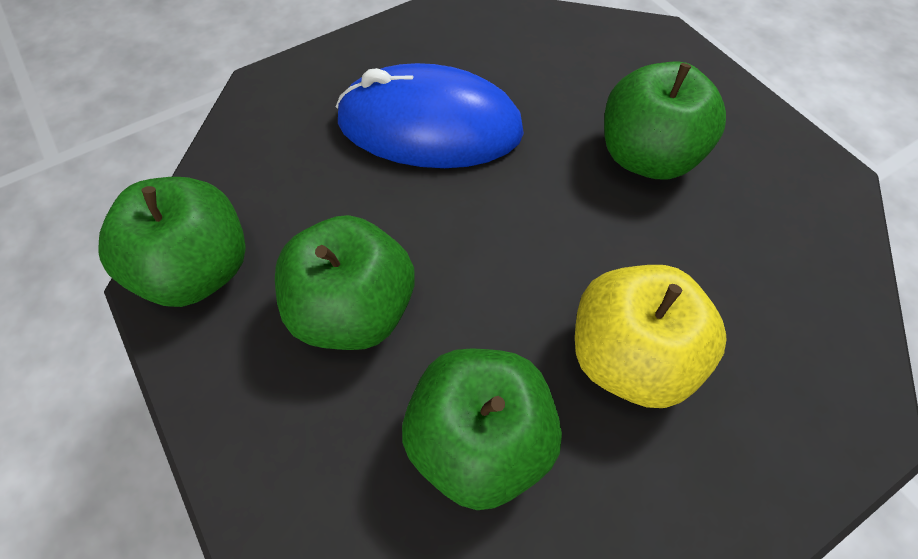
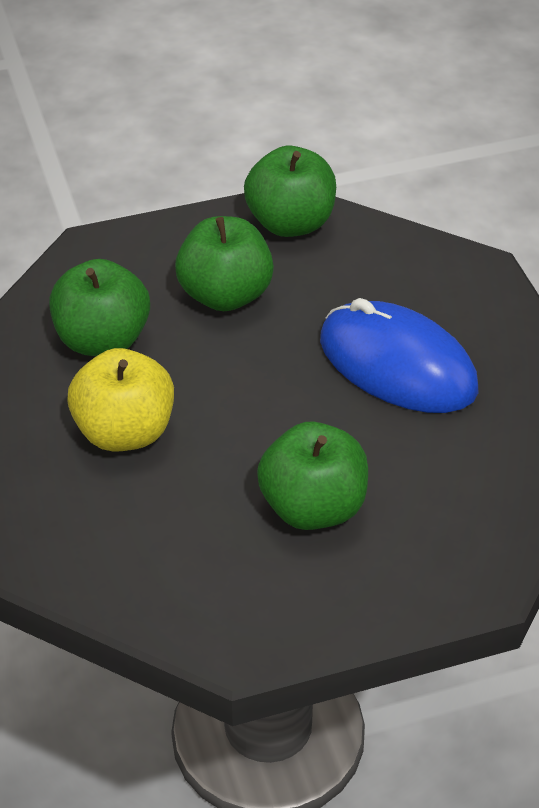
camera: 105 degrees right, 15 degrees down
blue mouse [336,63,524,168] -> blue mouse turned 75 degrees counterclockwise [320,298,479,413]

